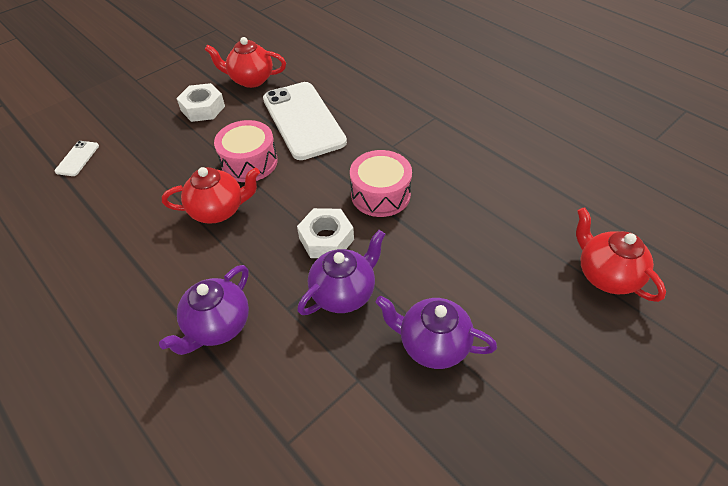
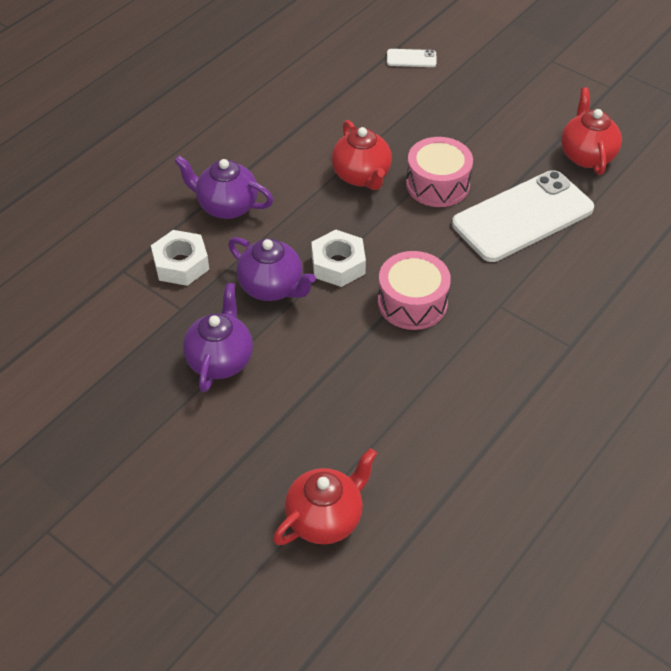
camera: 80 degrees right, 0 degrees up
white nut [176,83,225,122] -> white nut moved to [151,230,210,286]

